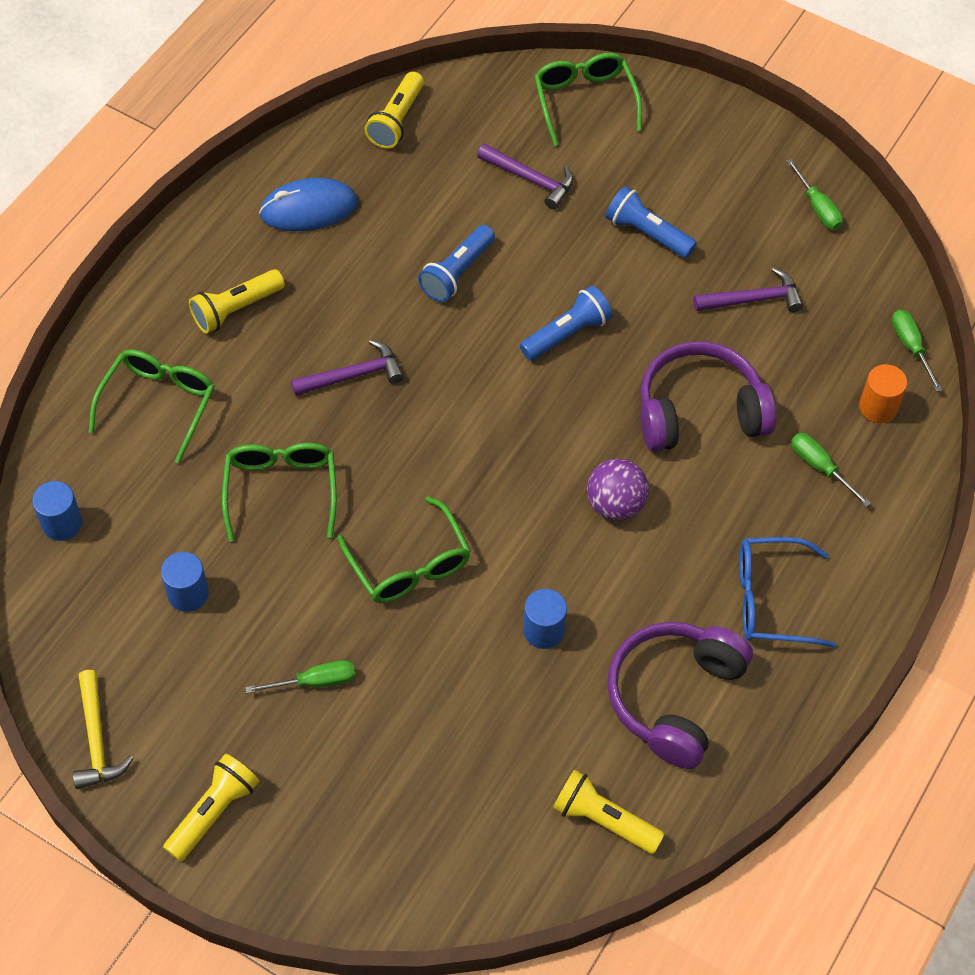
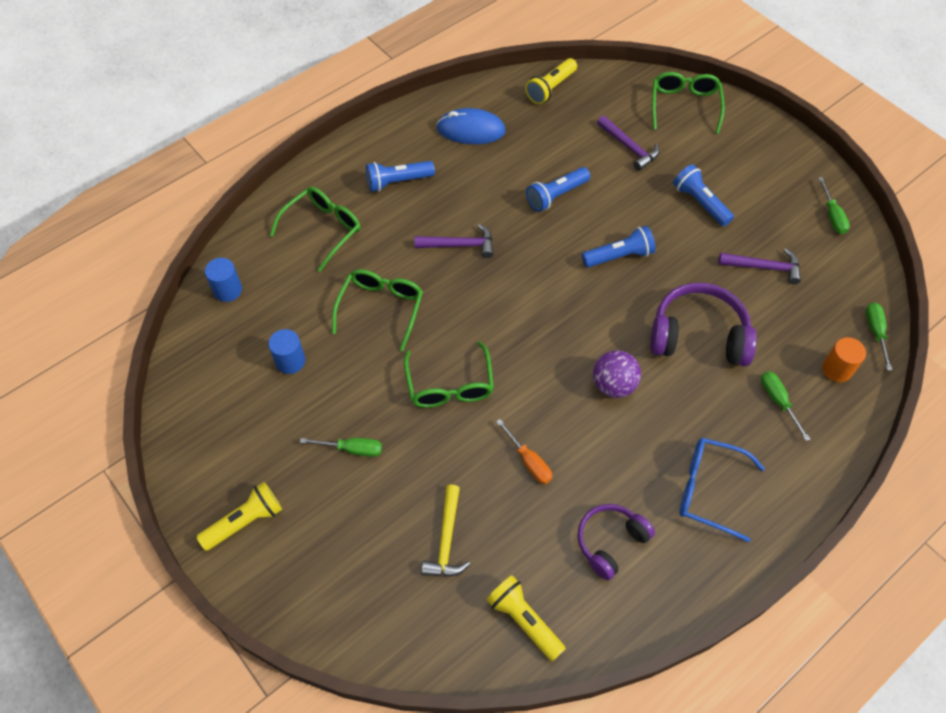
camera: 20 degrees right, 0 degrees up
yellow hammer [73,670,133,789] -> yellow hammer moved to [421,485,470,577]
yellow flashlight [189,269,285,334] -> blue flashlight [366,161,435,192]
blue cylinder [523,589,567,649] -> orange screwdriver [496,419,552,484]
purple headphones [607,622,753,769] -> purple headphones [577,504,655,580], size x0.64

